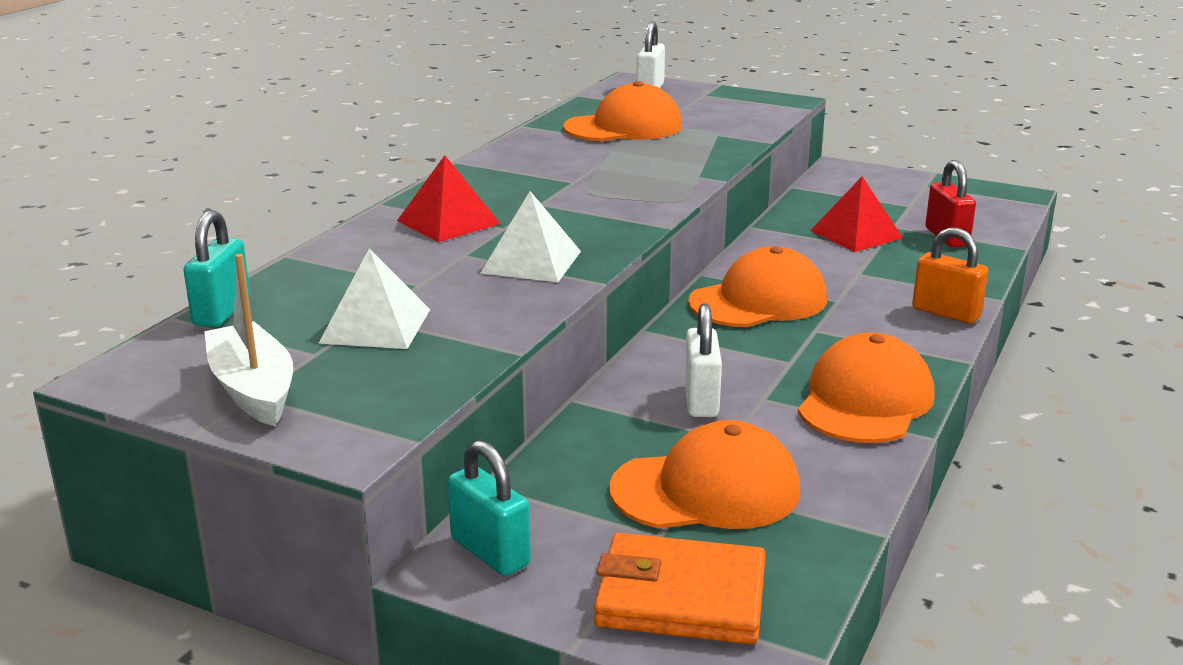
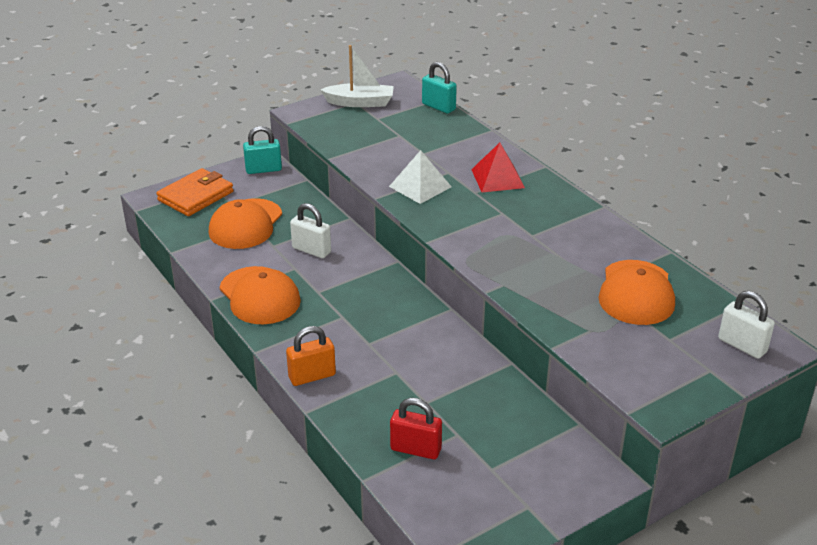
camera: 120 degrees right, 10 degrees up
white pyramid [319,248,430,349] -> none
orange cap [688,246,827,327] -> none
red pyramid [810,177,903,252] -> none

